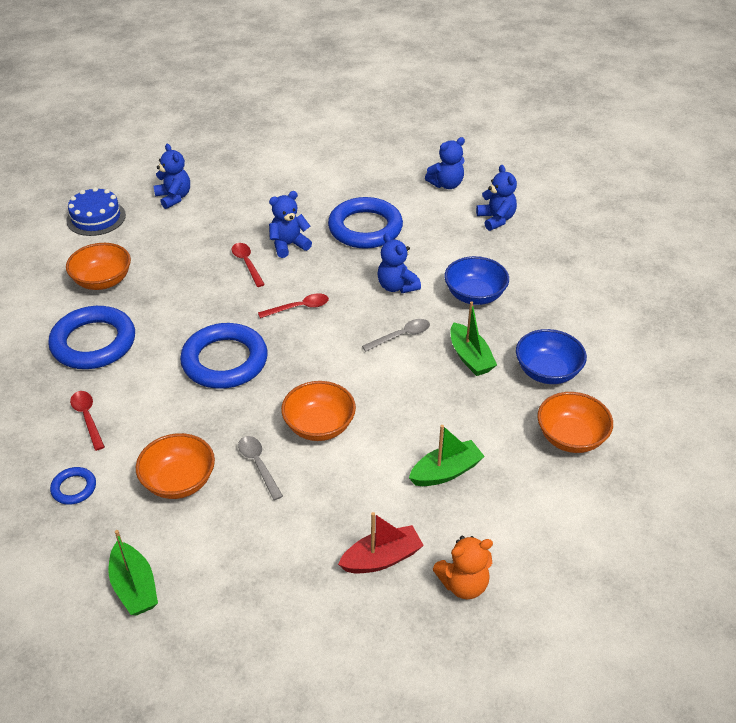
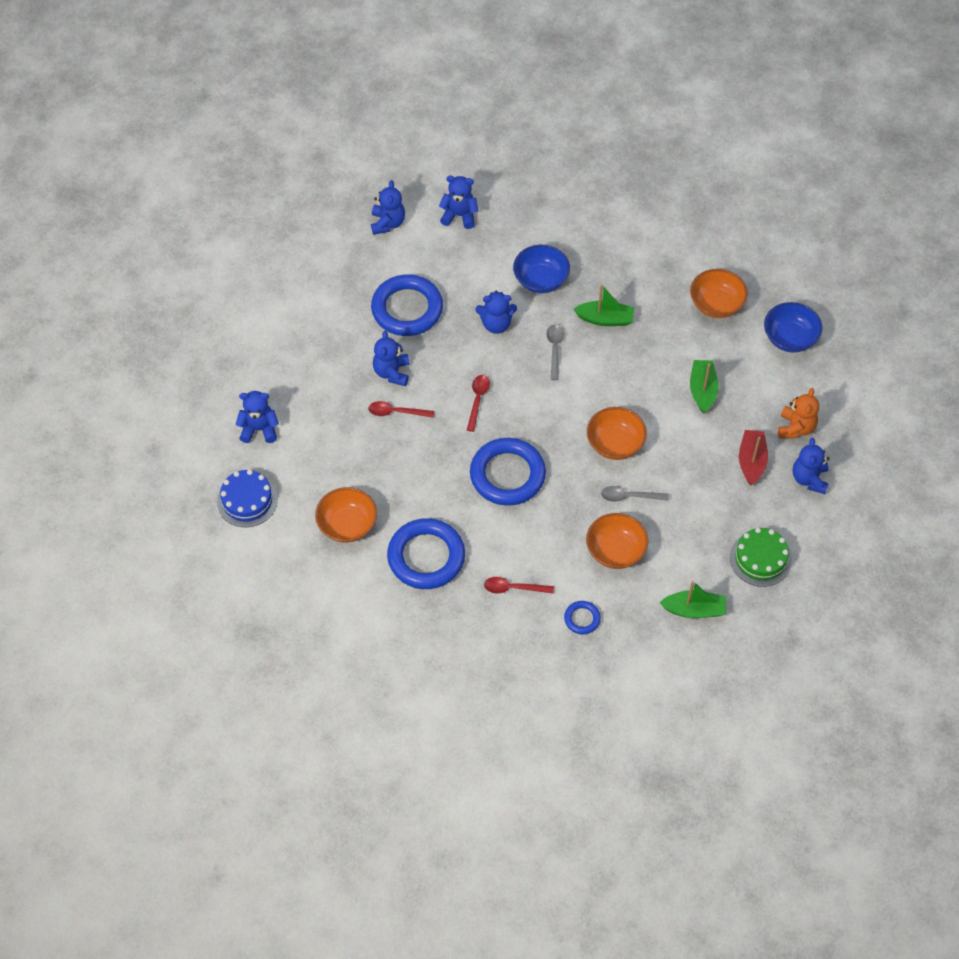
camera: 60 degrees left, 15 degrees up
blue bowl [516,329,587,384] -> blue bowl moved to [764,302,822,353]
none -> green cake [730,528,792,587]
none -> blue teddy bear [793,438,830,494]

